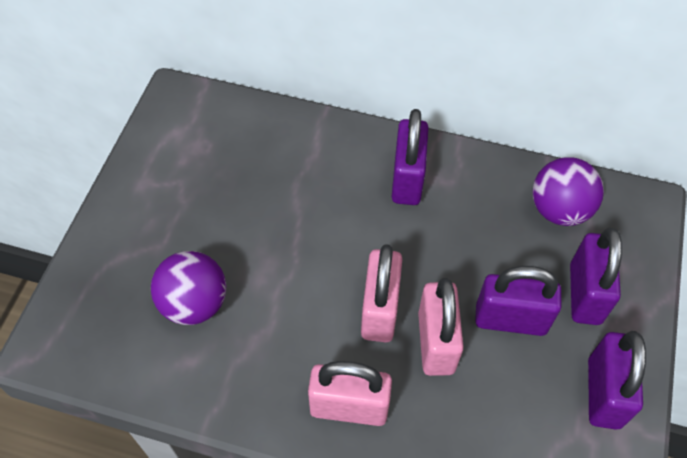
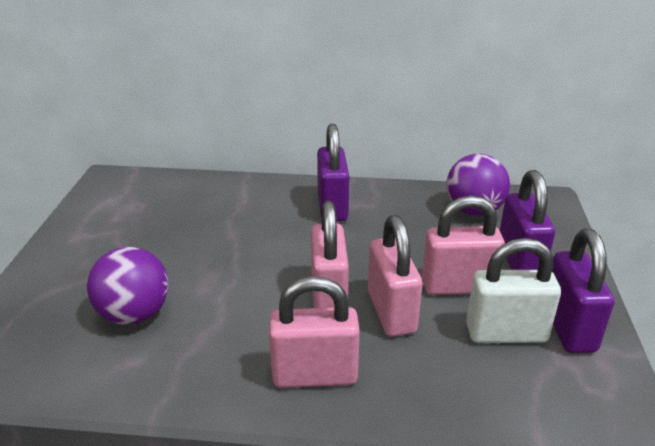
camera: 10 degrees left, 25 degrees down
purple padlock [475,266,561,336] -> pink padlock [422,196,505,295]
none -> white padlock [466,238,561,343]

